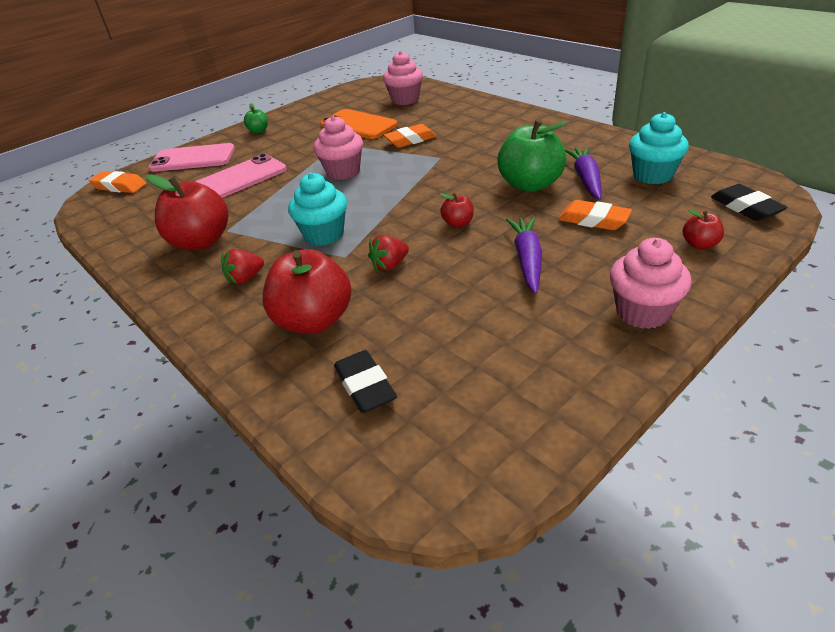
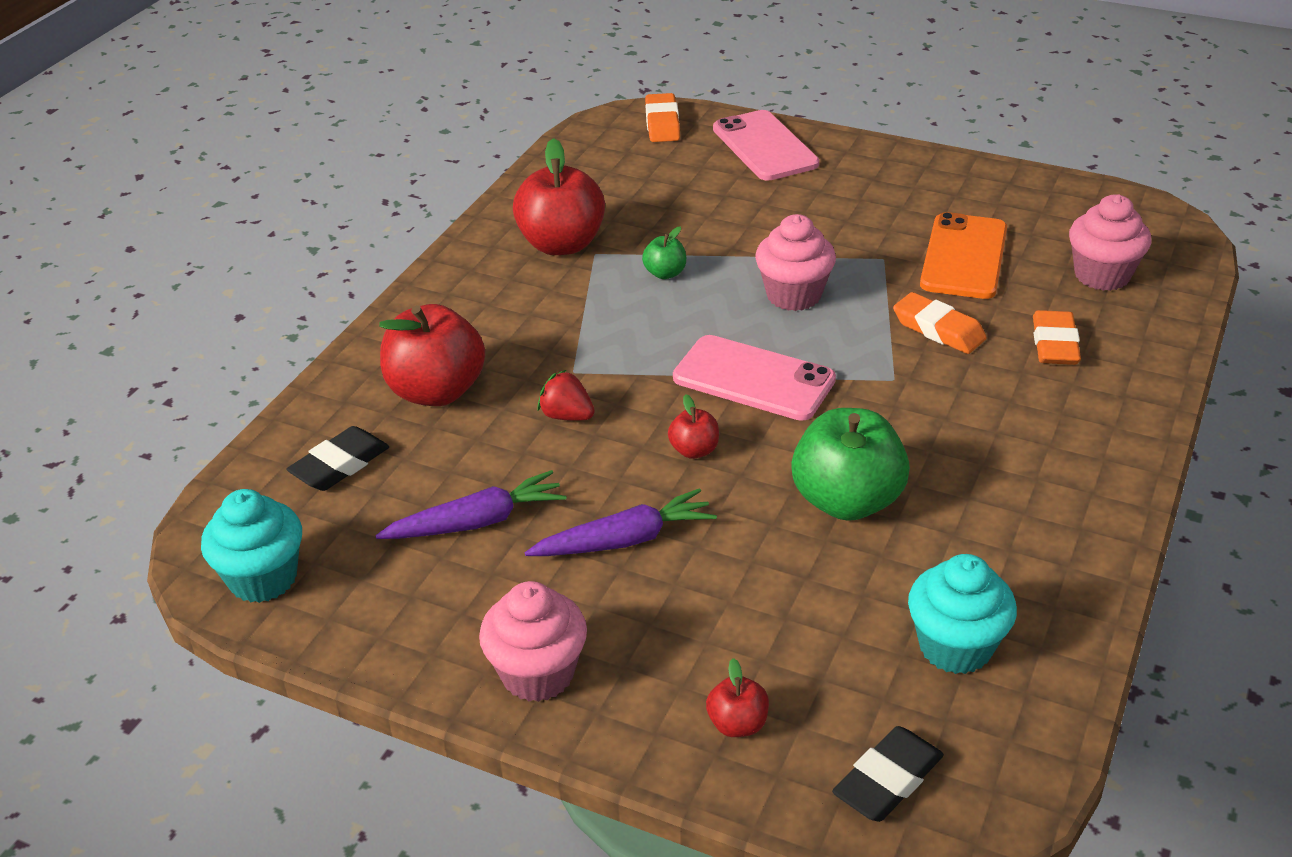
camera: 65 degrees right, 0 degrees up
pink phone [196,154,287,198] -> pink phone moved to [673,335,836,421]
red strawberry [221,249,264,284] -> none
green apple [244,103,268,134] -> green apple moved to [642,226,686,279]
turquoise cupcake [288,173,347,246] -> turquoise cupcake moved to [201,489,302,603]
orange eraser [558,200,632,230] -> orange eraser moved to [1033,310,1081,365]
purple carrot [565,147,602,200] -> purple carrot moved to [375,470,566,539]

